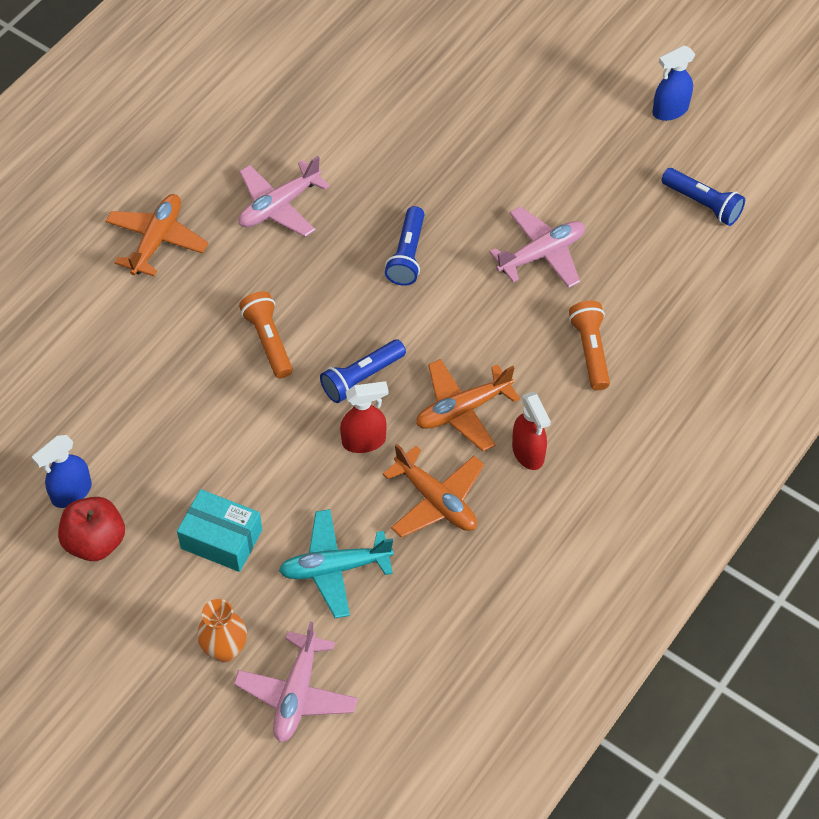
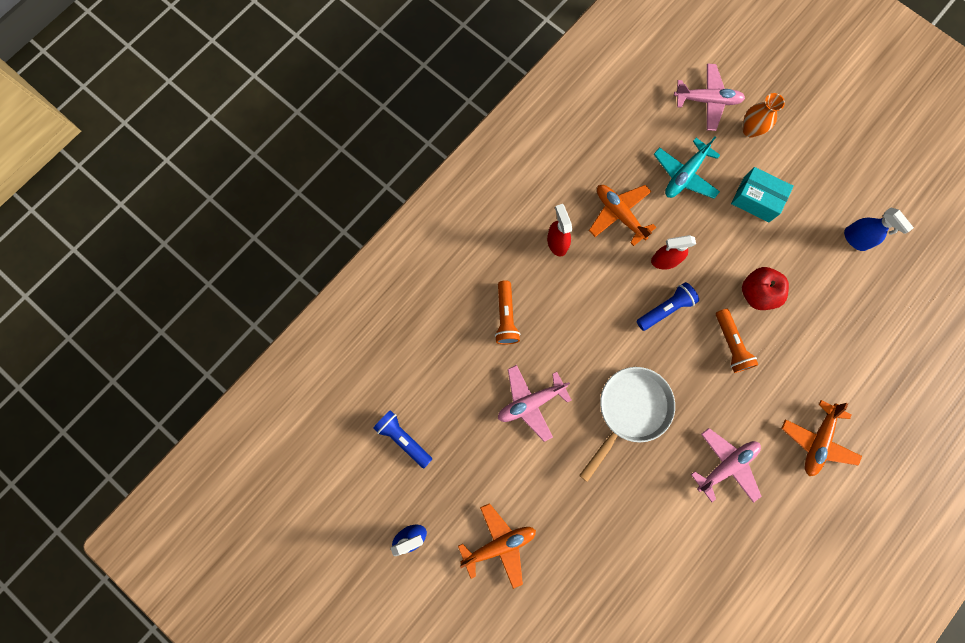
camera: 175 degrees left, 20 degrees up
blue spray bottle [32,435,92,508] -> blue spray bottle turned 90 degrees clockwise [844,207,914,251]
red apple [58,497,125,561] -> red apple moved to [742,267,789,310]
pink plane [234,621,358,742] -> pink plane turned 75 degrees clockwise [674,63,745,131]
turquoise plane [279,509,394,618] -> turquoise plane turned 135 degrees clockwise [654,136,720,199]
blue flashlight [385,206,425,286] -> white pan [579,367,675,482]
orange plane [416,359,520,451] -> orange plane moved to [458,503,536,589]

